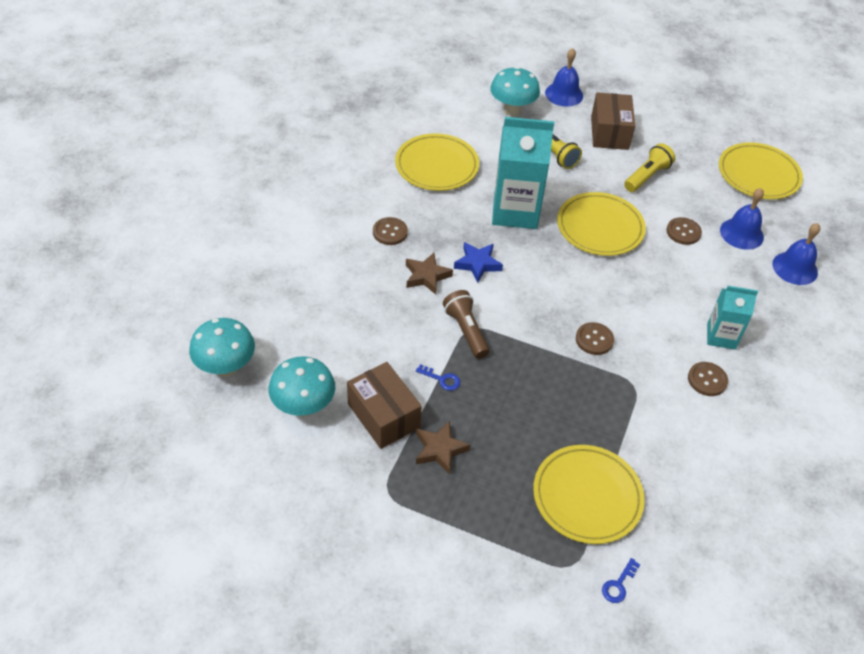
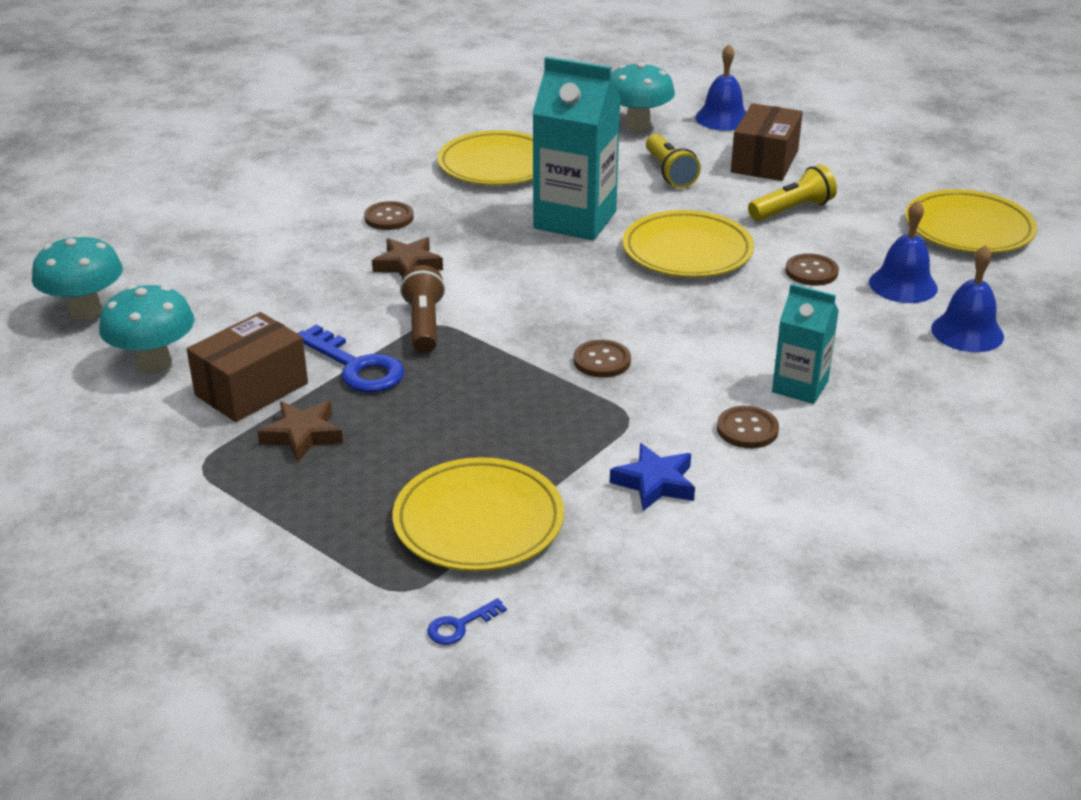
camera: 20 degrees right, 15 degrees down
brown box [347,362,422,449] -> brown box turned 60 degrees clockwise [187,312,308,422]
blue key [416,364,460,391] -> blue key [297,324,404,392], size x2.04
blue star [454,242,503,283] -> blue star moved to [610,443,695,511]

